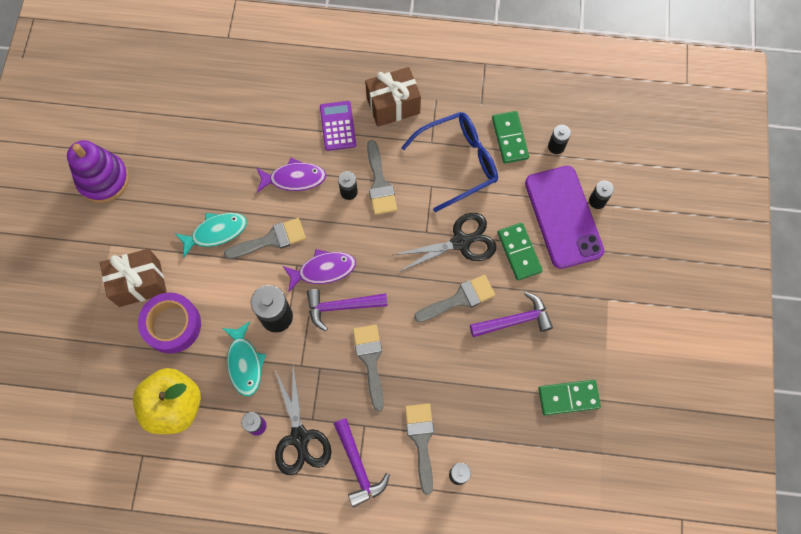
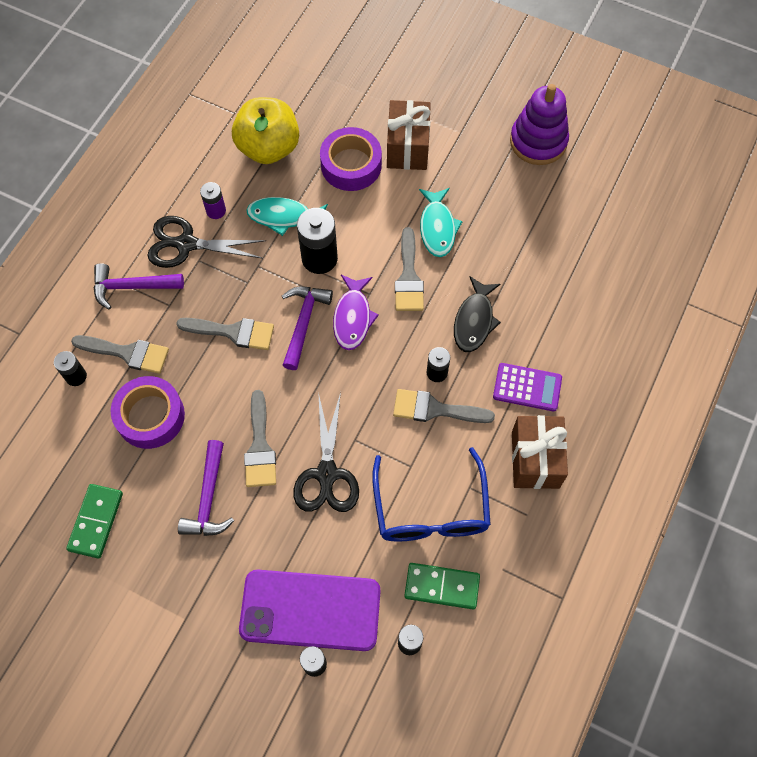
camera: 110 degrees right, 5 degrees down
purple fish [257,158,326,192] -> black fish [454,276,501,352]
green domino [497,223,542,281] -> none
none -> purple tape [111,376,185,449]

